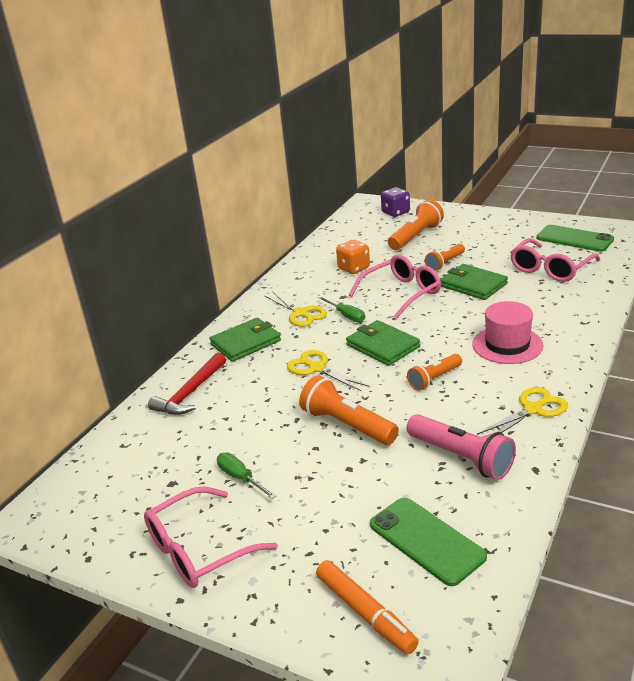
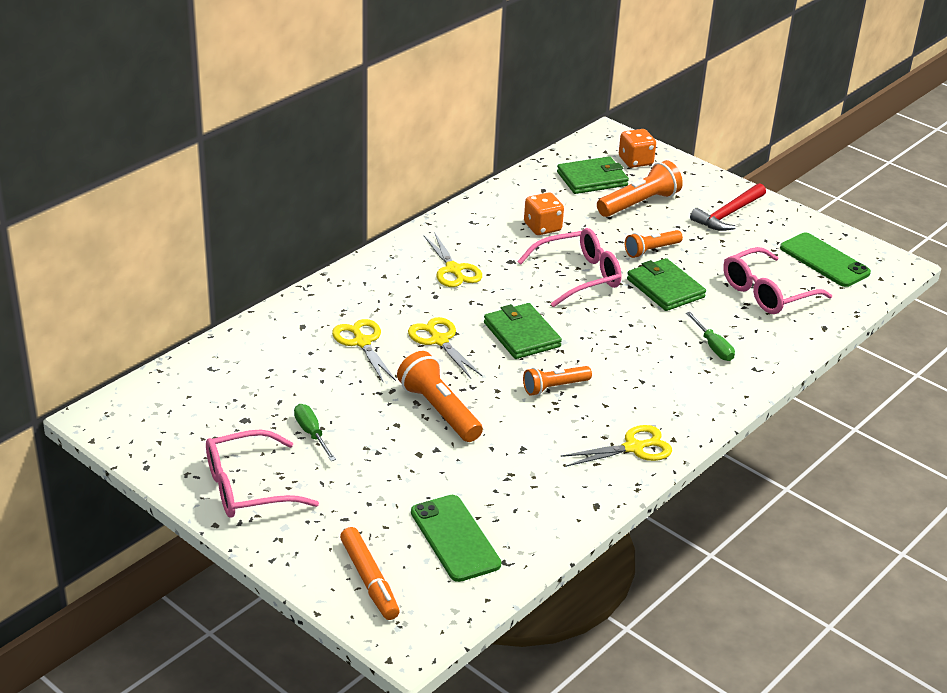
camera: 10 degrees right, 5 degrees up
red hammer [148,353,226,415] -> red hammer moved to [690,183,766,231]
green wallet [210,318,281,362] -> green wallet moved to [557,156,629,194]
green screwdriver [318,296,365,323] -> green screwdriver moved to [686,312,735,361]
purple dice [381,187,410,217] -> orange dice [619,129,656,168]
pink flashlight [407,414,516,480] -> none
pink hat [472,301,543,364] -> none
none -> yellow scissors [332,319,396,383]

